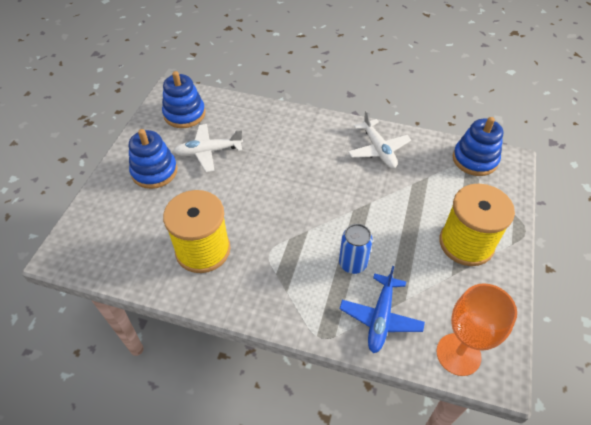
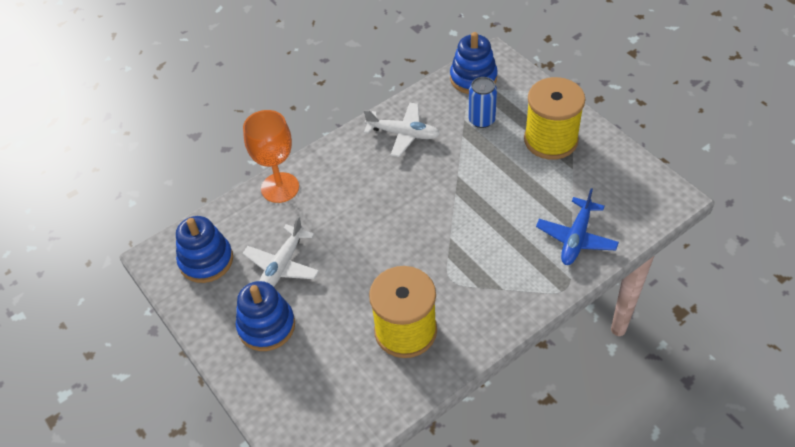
camera: 50 degrees left, 0 degrees up
blue can [339,224,373,274] -> blue can moved to [468,77,497,128]
blue plane [340,266,425,353] -> blue plane turned 60 degrees clockwise [536,188,619,265]
orange goblet [436,283,517,376] -> orange goblet moved to [243,110,299,203]

